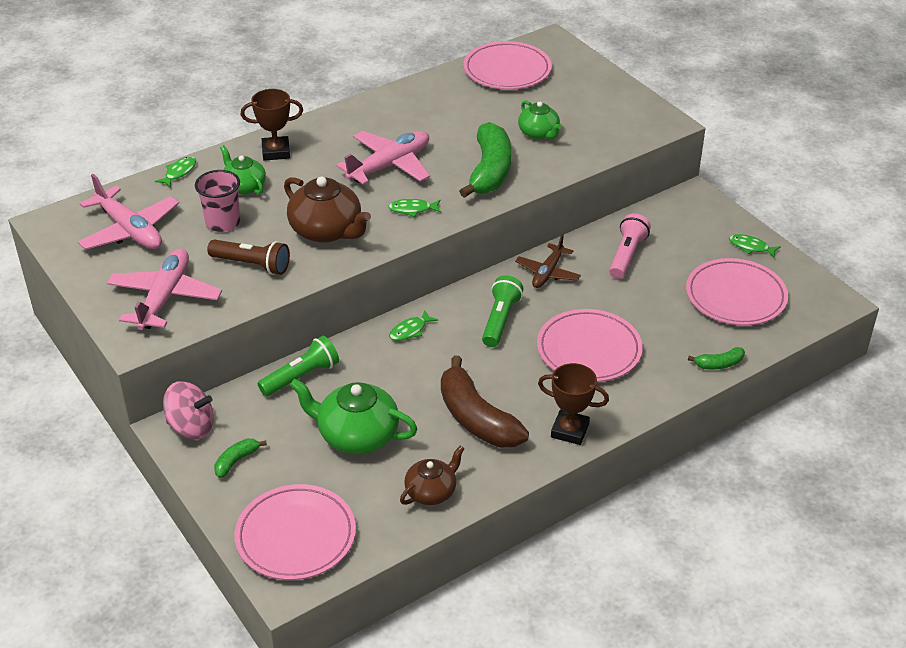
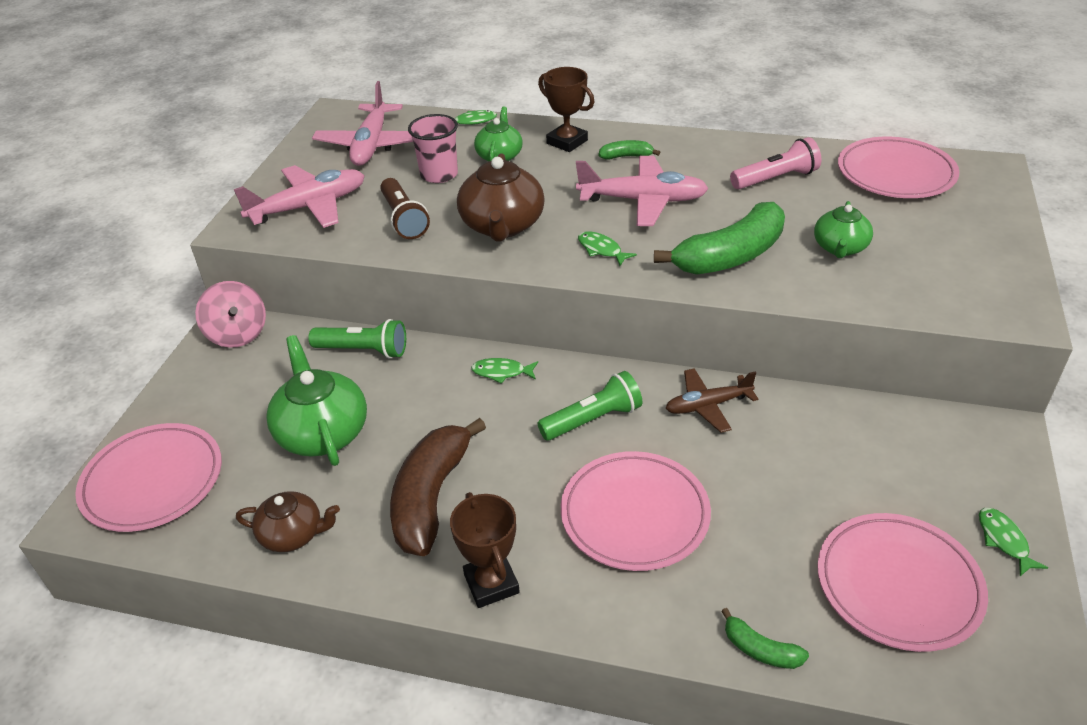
camera: 50 degrees right, 0 degrees up
green banana [214,439,267,478] -> green banana moved to [599,140,660,160]
pink flashlight [609,214,651,279] -> pink flashlight moved to [730,137,821,189]

